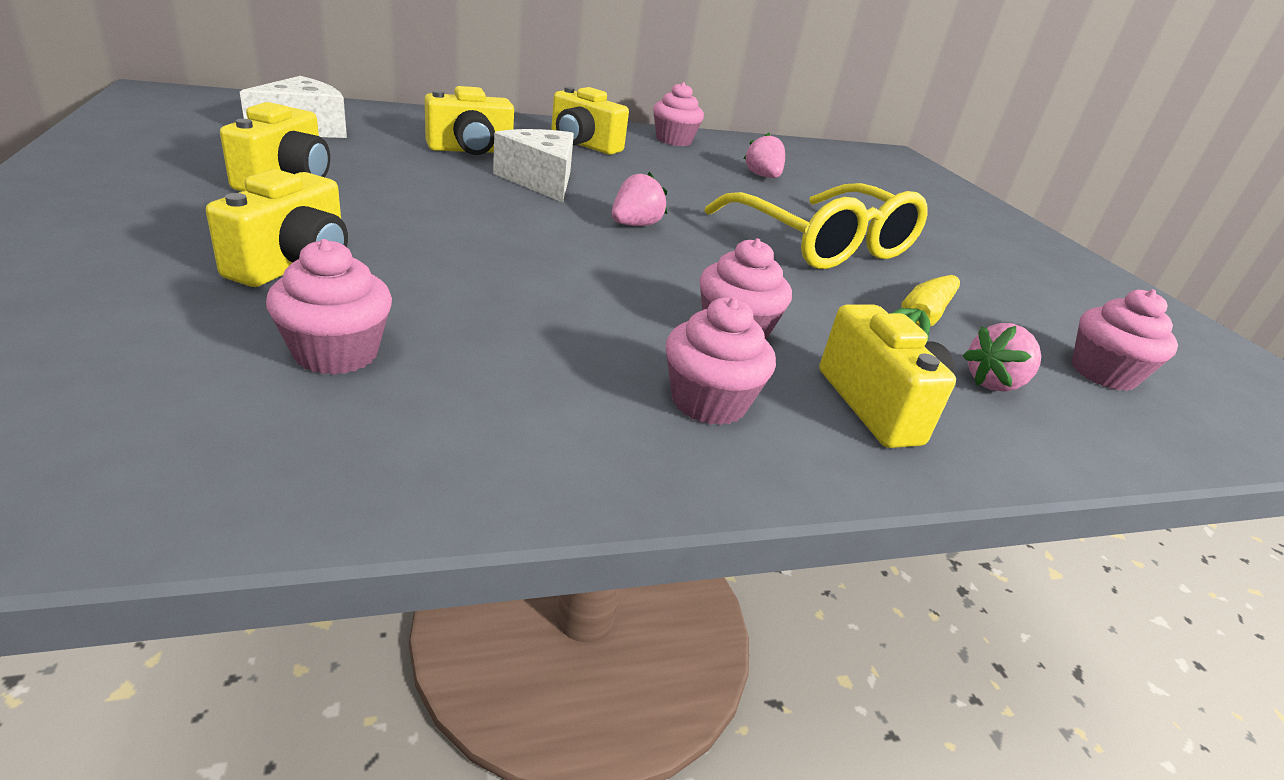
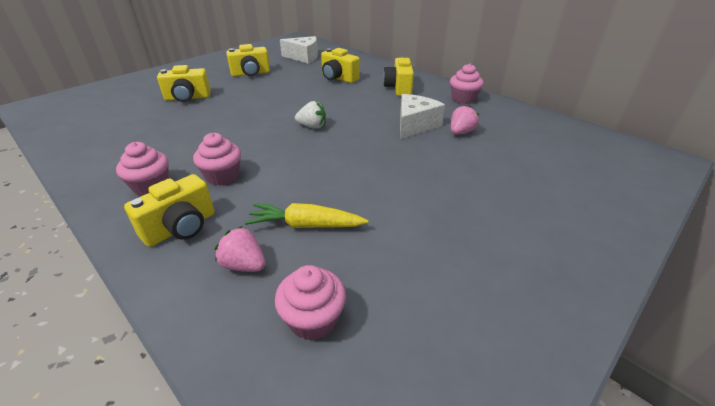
camera: 65 degrees right, 5 degrees up
pink cupcake [266,239,392,375] -> none
white cheese [493,129,574,203] -> white cheese moved to [400,94,445,139]
pink strawberry [612,172,667,226] -> white strawberry [295,101,326,129]
yellow glasses [704,183,927,269] -> none

